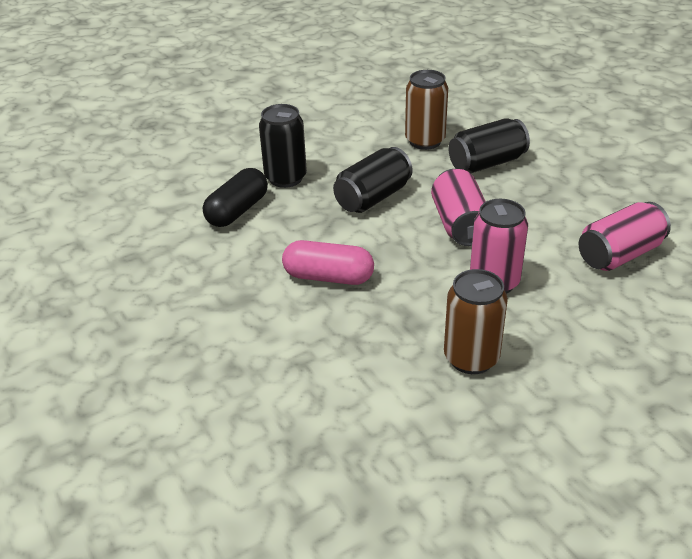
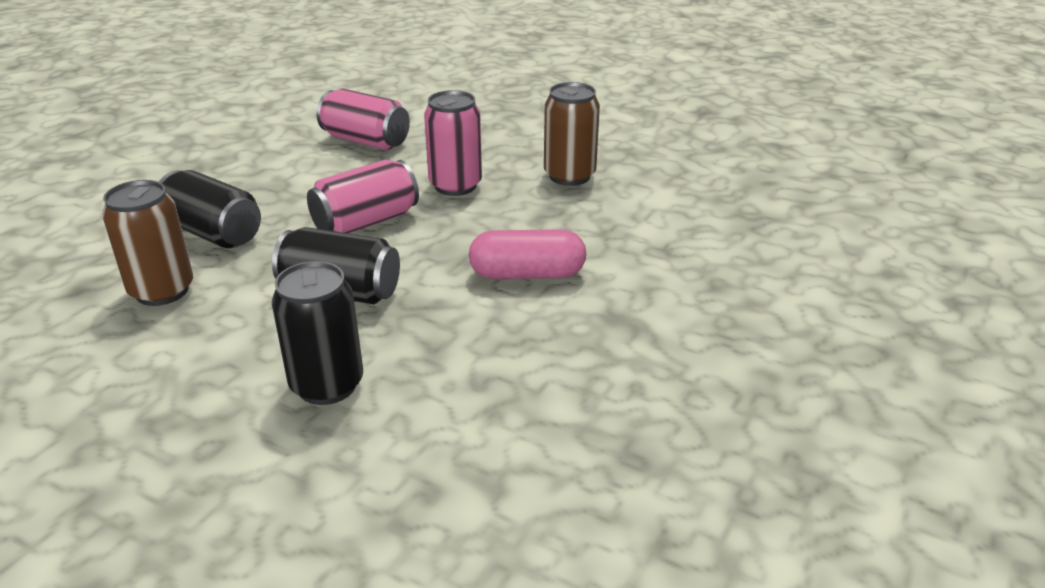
camera: 120 degrees left, 5 degrees down
black capsule [203,168,268,227] -> none
pink capsule [282,240,374,285] -> pink capsule turned 75 degrees counterclockwise [469,229,586,279]

